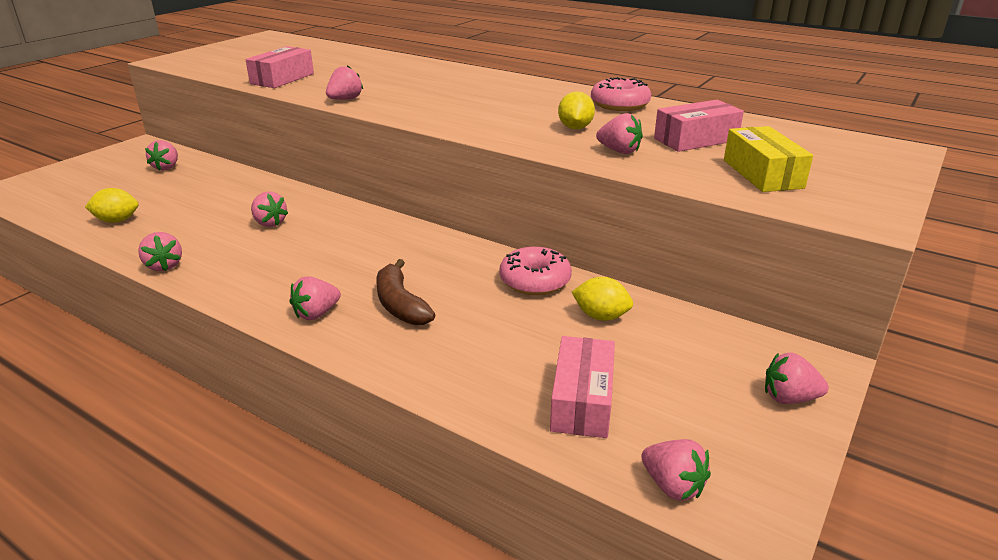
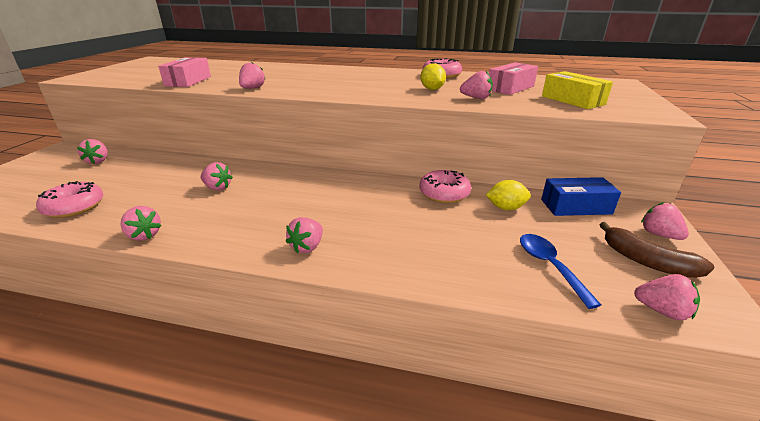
camera: 20 degrees left, 0 degrees up
yellow lemon [85,188,138,223] -> pink donut [36,181,103,218]
brown banana [376,259,435,325] -> brown banana moved to [599,222,715,278]
pink box [550,336,615,438] -> blue spoon [520,234,601,309]
pink strawberry [765,353,829,404] -> pink strawberry turned 75 degrees clockwise [641,202,689,240]
none -> blue box [541,177,621,216]

